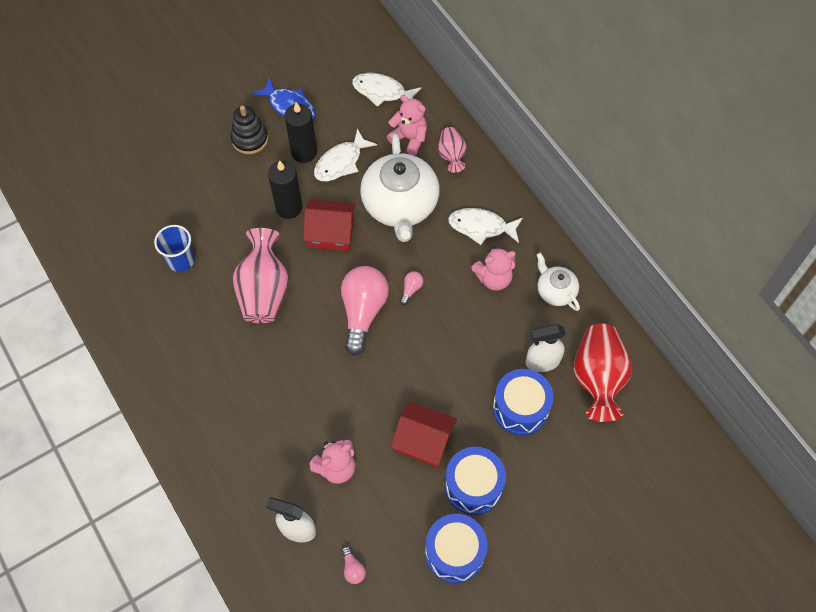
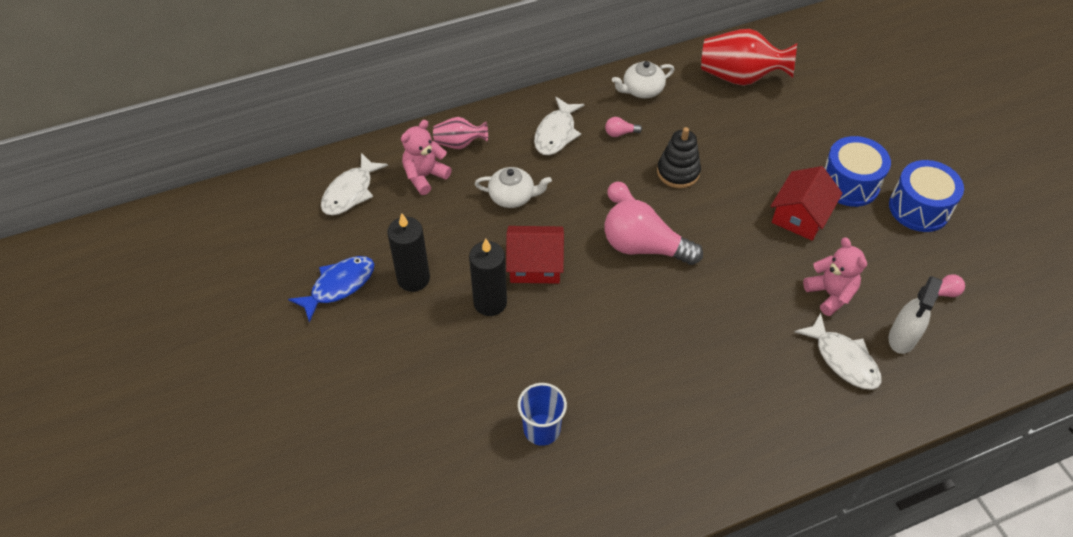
camera: 80 degrees left, 10 degrees down
black stacking toy [231,106,268,154] -> black stacking toy moved to [657,127,701,188]
pink vase [233,228,289,323] -> none
red house [303,200,356,251] -> red house turned 75 degrees clockwise [506,226,564,284]
white fish [314,128,377,181] -> white fish moved to [794,313,881,390]
white teapot [360,133,440,242] -> white teapot [475,167,552,208], size x0.51
pink teddy bear [471,246,515,291] -> pink light bulb [605,117,642,137]
blue drum [493,369,553,435] -> none
white spray bottle [526,324,566,372] -> none

